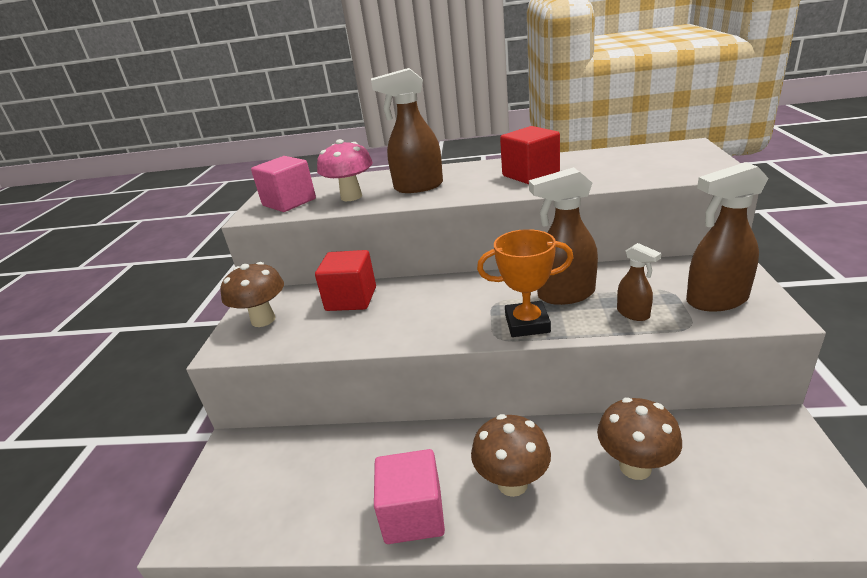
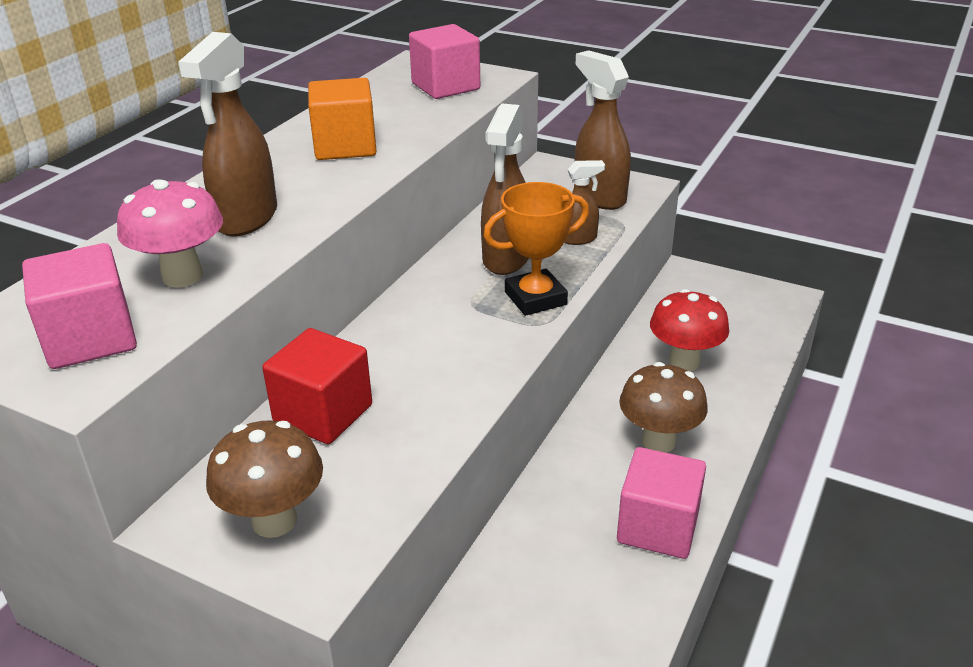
camera: 70 degrees left, 5 degrees up
orange trophy [477,229,574,337] -> orange trophy turned 45 degrees clockwise [483,182,589,316]
red cube [500,126,560,184] -> orange cube [308,78,376,160]
brown mushroom [597,398,682,480] -> red mushroom [650,289,729,371]
brown spray bottle [686,162,769,311] -> brown spray bottle turned 135 degrees clockwise [575,50,631,210]
none -> pink cube [409,24,480,99]

